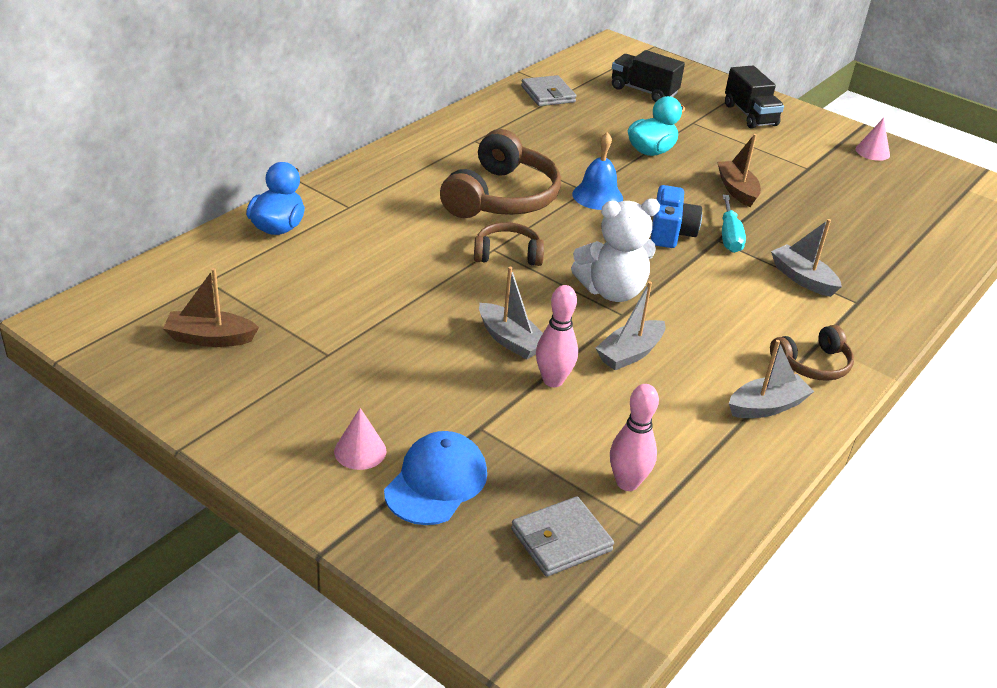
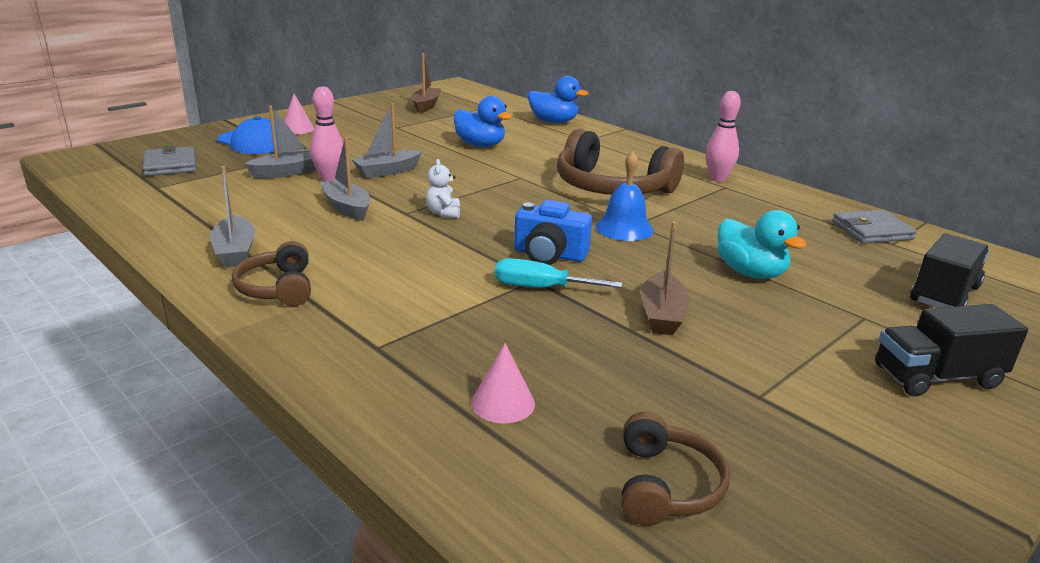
camera: 100 degrees right, 10 degrees down
brown headphones [474,222,544,266] -> brown headphones moved to [621,412,730,526]
white teddy bear [571,199,660,302] -> white teddy bear [425,159,460,218], size x0.48
pink bowling pin [610,384,659,491] -> pink bowling pin moved to [706,91,741,182]
brown boat [717,134,761,207] -> brown boat turned 105 degrees clockwise [641,222,689,335]
grey boat [771,219,842,297] -> grey boat moved to [244,106,316,178]
pink cone [856,118,890,161] -> pink cone moved to [471,343,535,423]
none -> blue duck [454,96,512,147]

